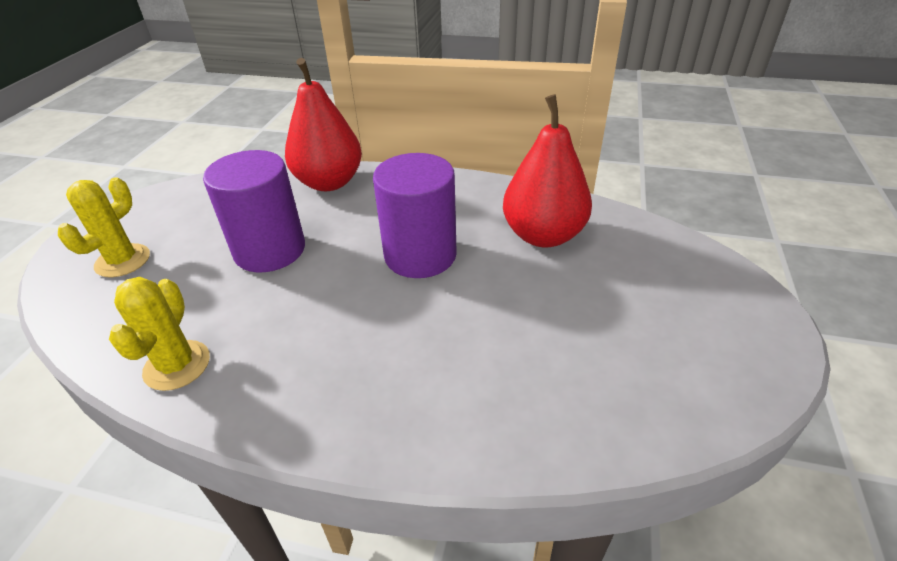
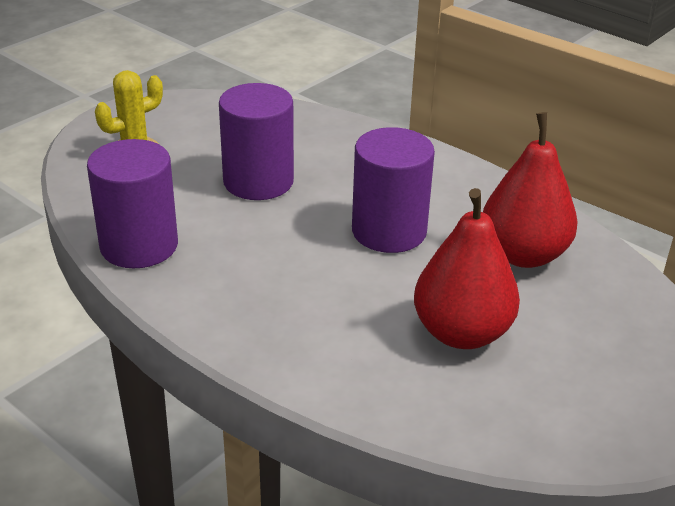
camera: 25 degrees right, 5 degrees down
yellow cactus [109,277,210,391] -> purple cylinder [87,139,178,268]
red pear [285,58,362,191] -> red pear moved to [414,188,520,349]

